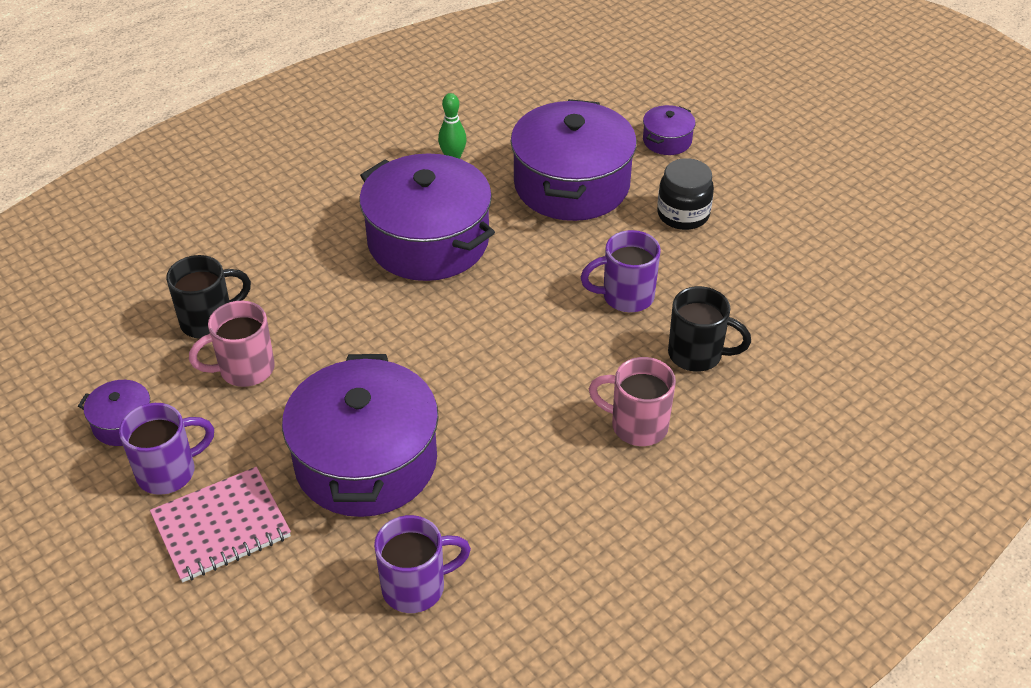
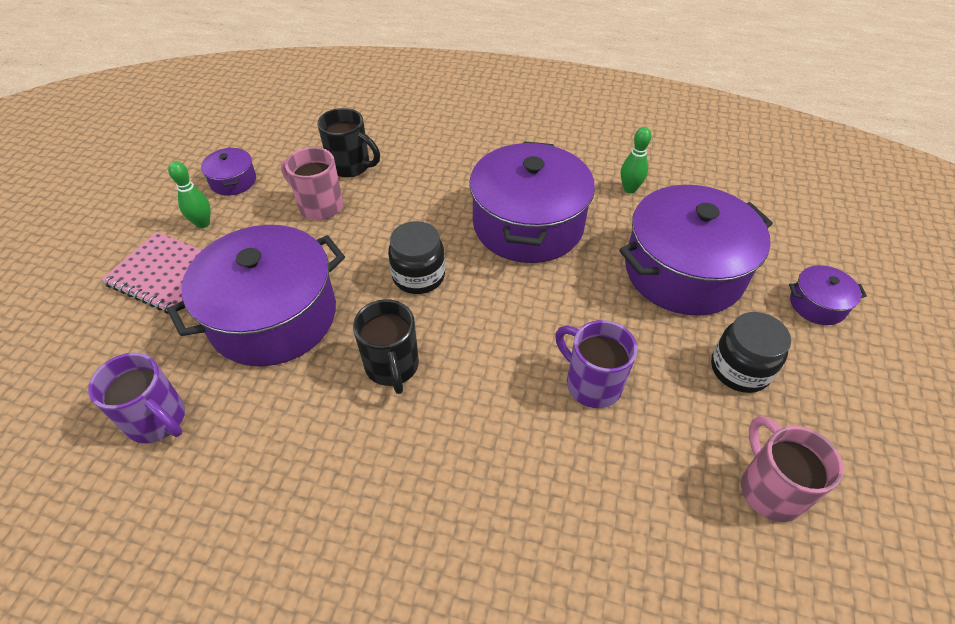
camera: 55 degrees right, 5 degrees up
purple mug [119,403,214,495] -> green bowling pin [168,161,210,228]
pink mug [589,357,676,446] -> pink mug moved to [741,416,844,522]
black mug [668,286,751,372] -> black mug moved to [353,299,419,394]
none -> black jar [388,221,445,294]

